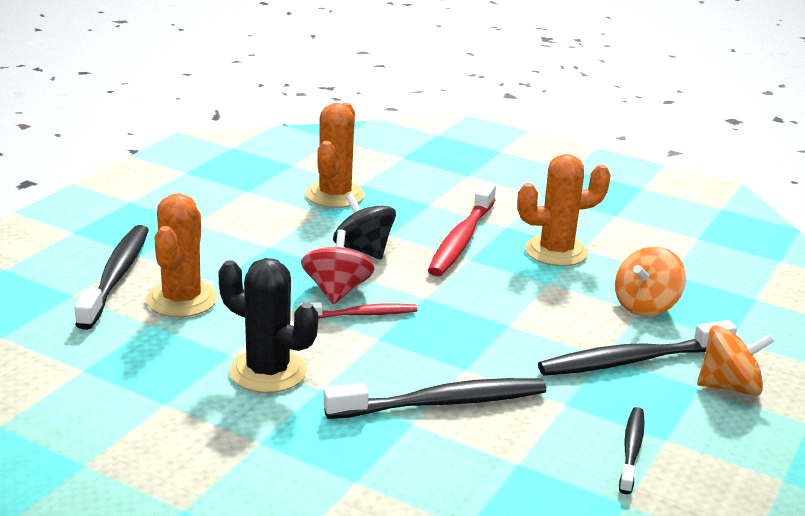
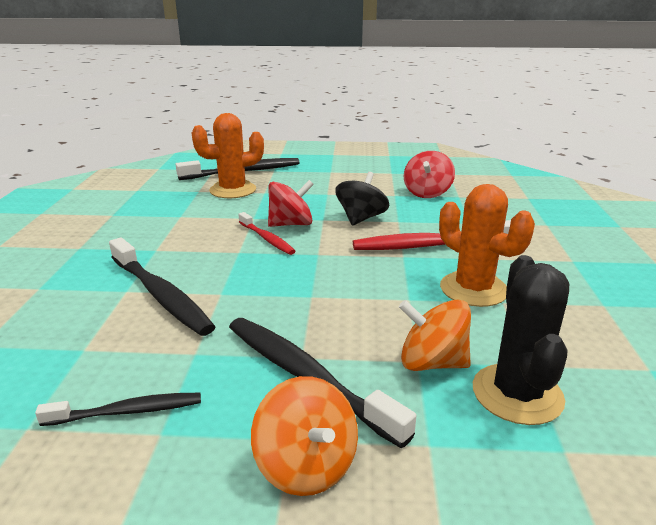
camera: 65 degrees right, 0 degrees up
black cactus [219,258,318,393] -> black cactus moved to [473,255,569,425]
orange cactus [306,103,365,208] -> red spinning top [403,151,455,198]

